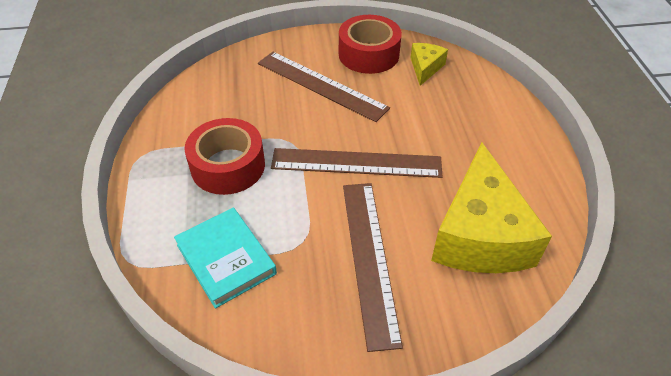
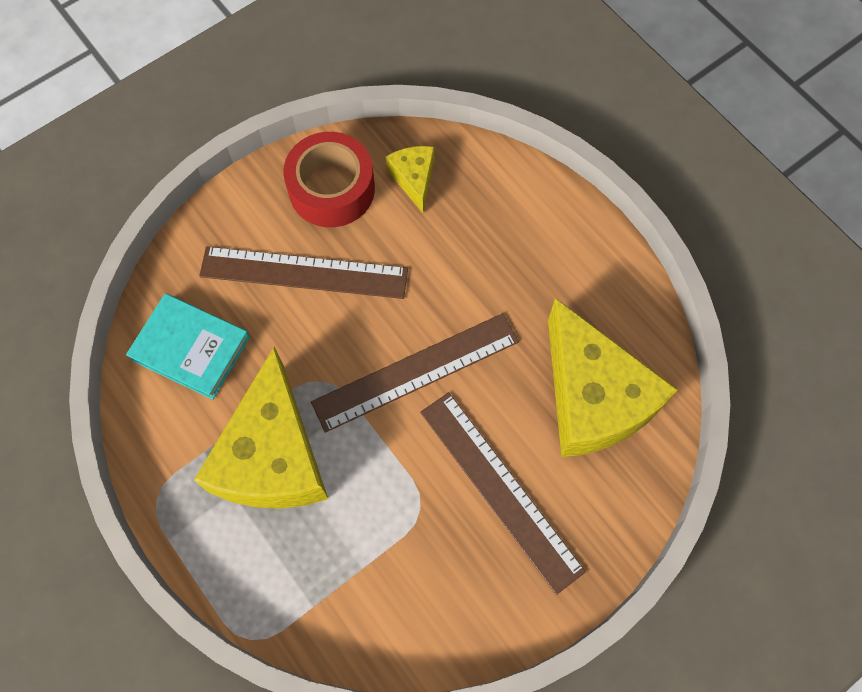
camera: 30 degrees left, 20 degrees up
turquoise book [174,208,277,309] -> turquoise book moved to [126,293,250,400]
red tape [184,118,265,195] -> yellow cheese [194,346,328,509]

